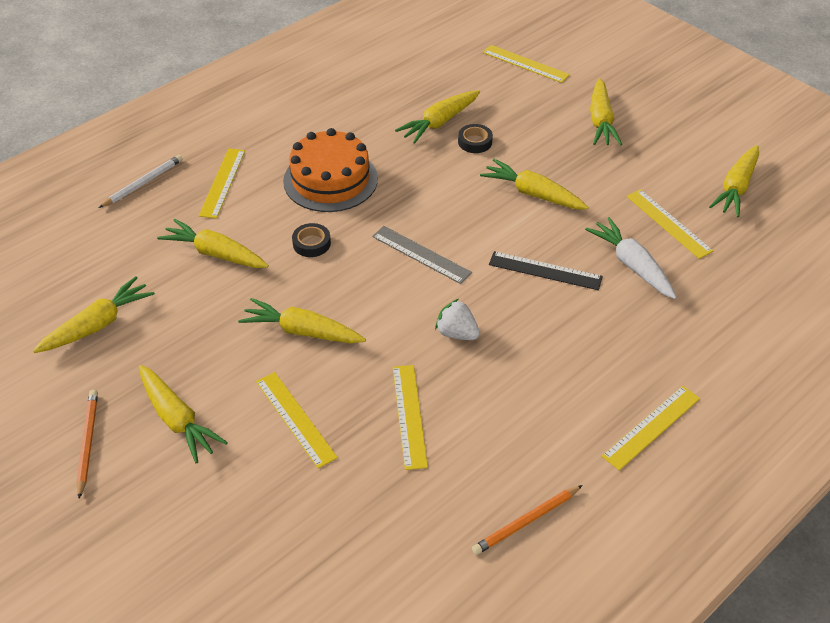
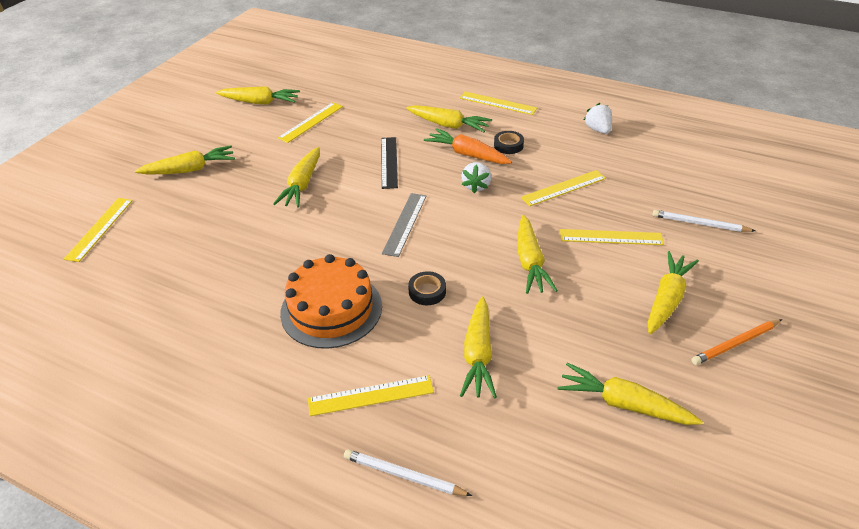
camera: 110 degrees left, 5 degrees down
yellow ruler [256,372,338,469] -> yellow ruler turned 60 degrees clockwise [560,229,664,245]
yellow carrot [395,90,480,144] -> yellow carrot moved to [406,105,492,132]
black tape [458,124,493,153] -> black tape moved to [494,131,524,154]
orange pencil [472,485,583,555] -> white strawberry [584,103,612,134]
white carrot [585,217,677,299] -> none
none -> orange carrot [424,128,512,164]
none -> white pencil [652,210,755,232]

